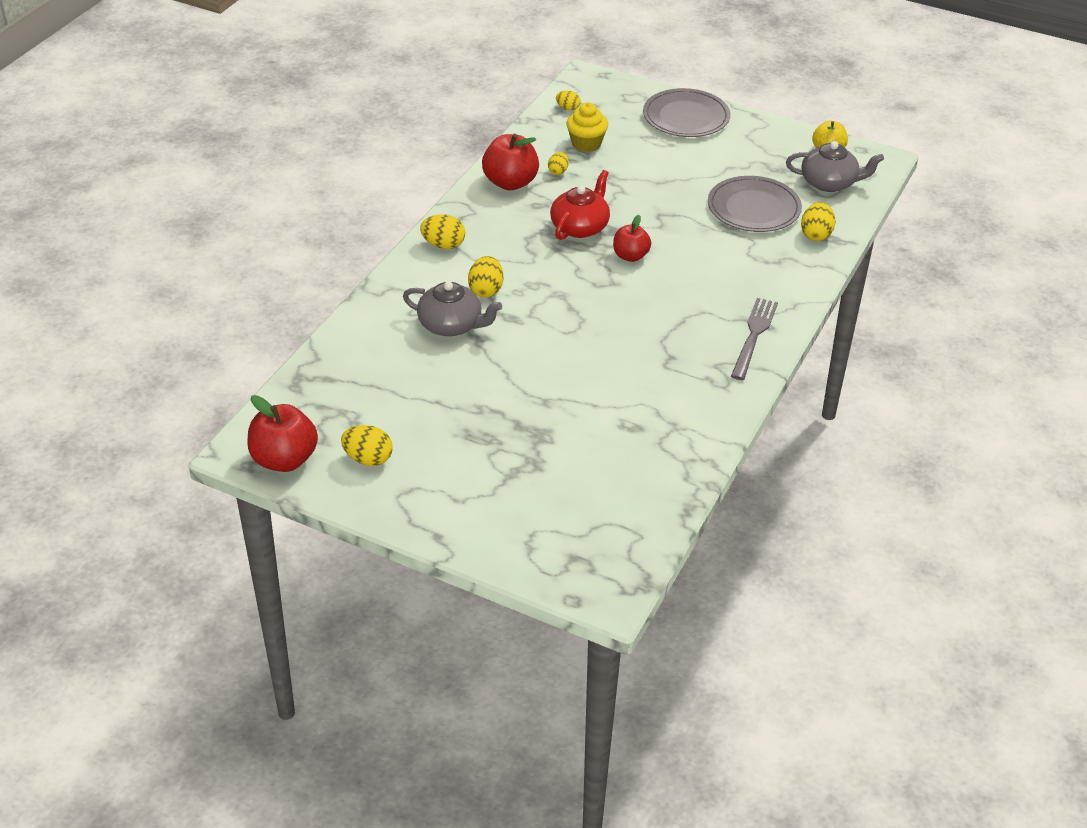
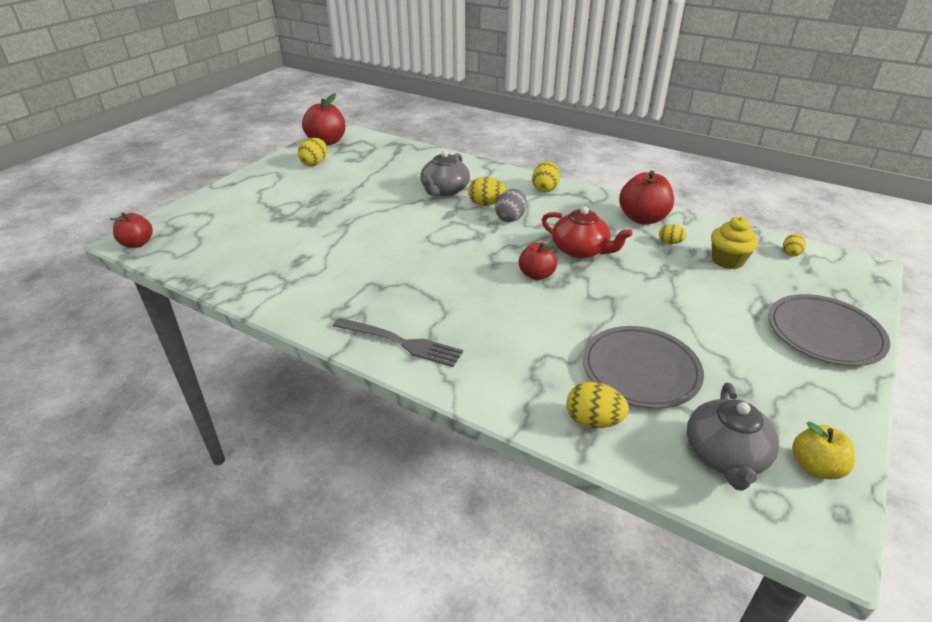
camera: 95 degrees right, 5 degrees down
none -> red apple [110,213,153,248]
none -> grey egg [495,189,527,222]

